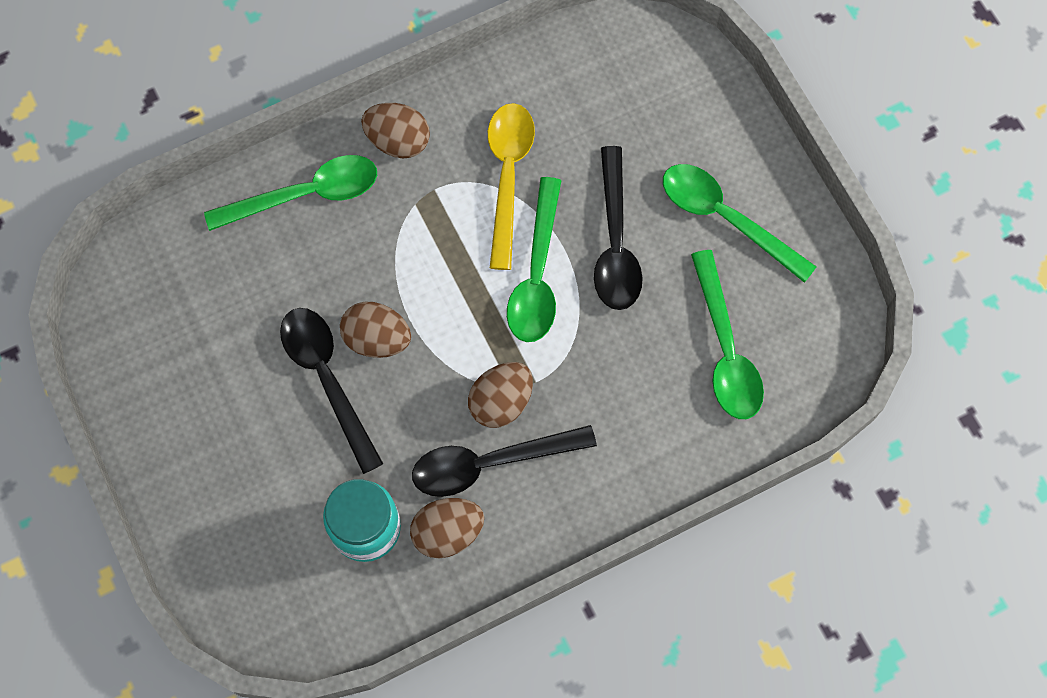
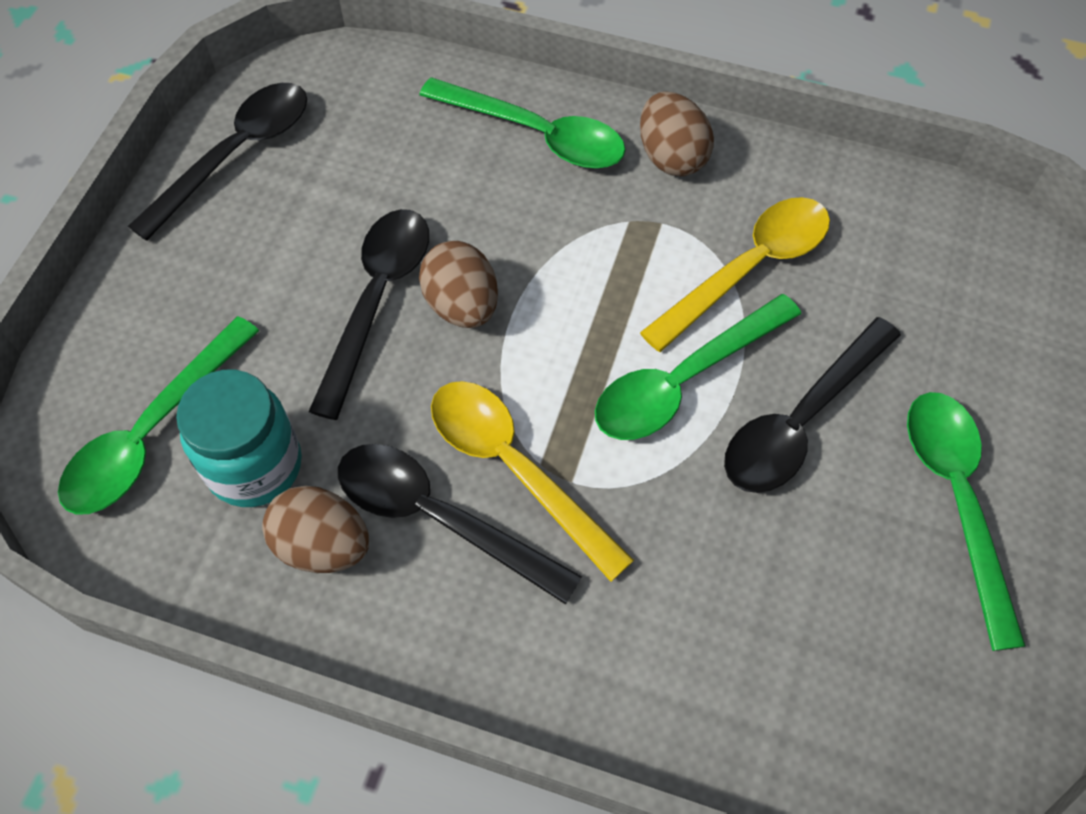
camera: 45 degrees right, 10 degrees down
brown egg [468,362,533,428] -> yellow spoon [431,381,634,582]
green spoon [691,250,764,419] -> green spoon moved to [58,316,259,515]
none -> black spoon [128,83,307,241]

